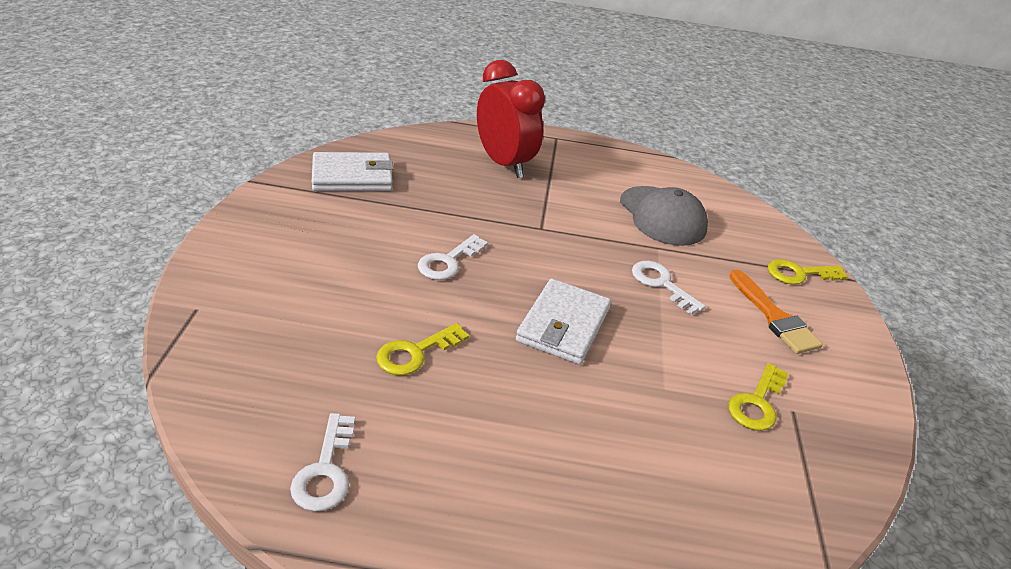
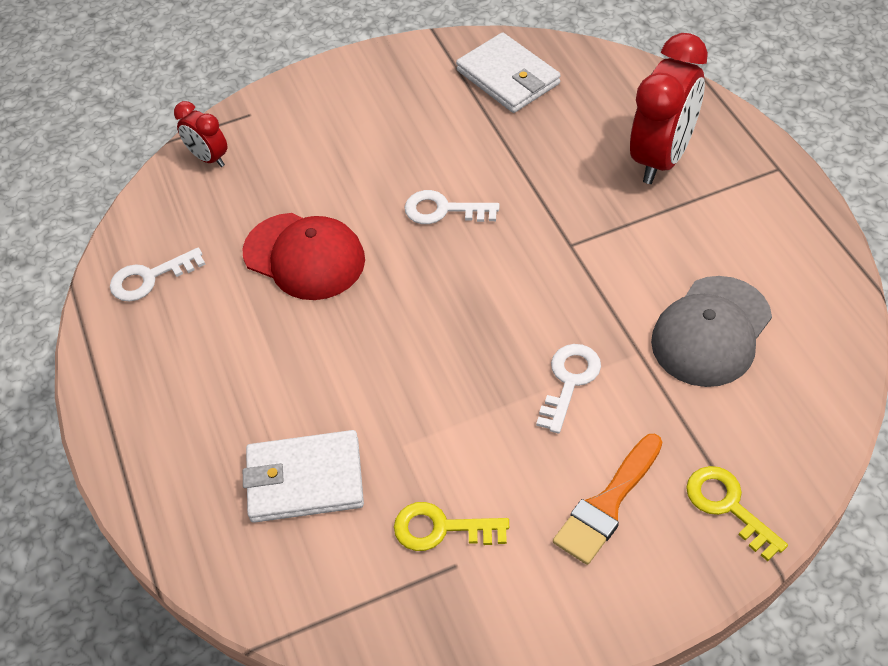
camera: 70 degrees right, 15 degrees up
yellow key [376,323,469,375] -> red cap [242,213,365,300]
white wallet [516,278,611,365] -> white wallet moved to [243,430,364,523]
none -> red clock [174,101,227,167]

